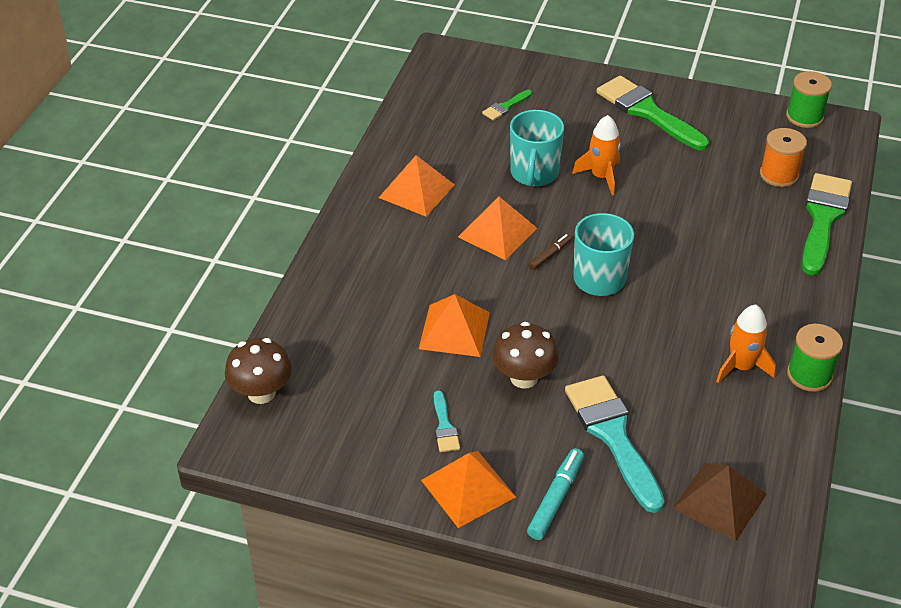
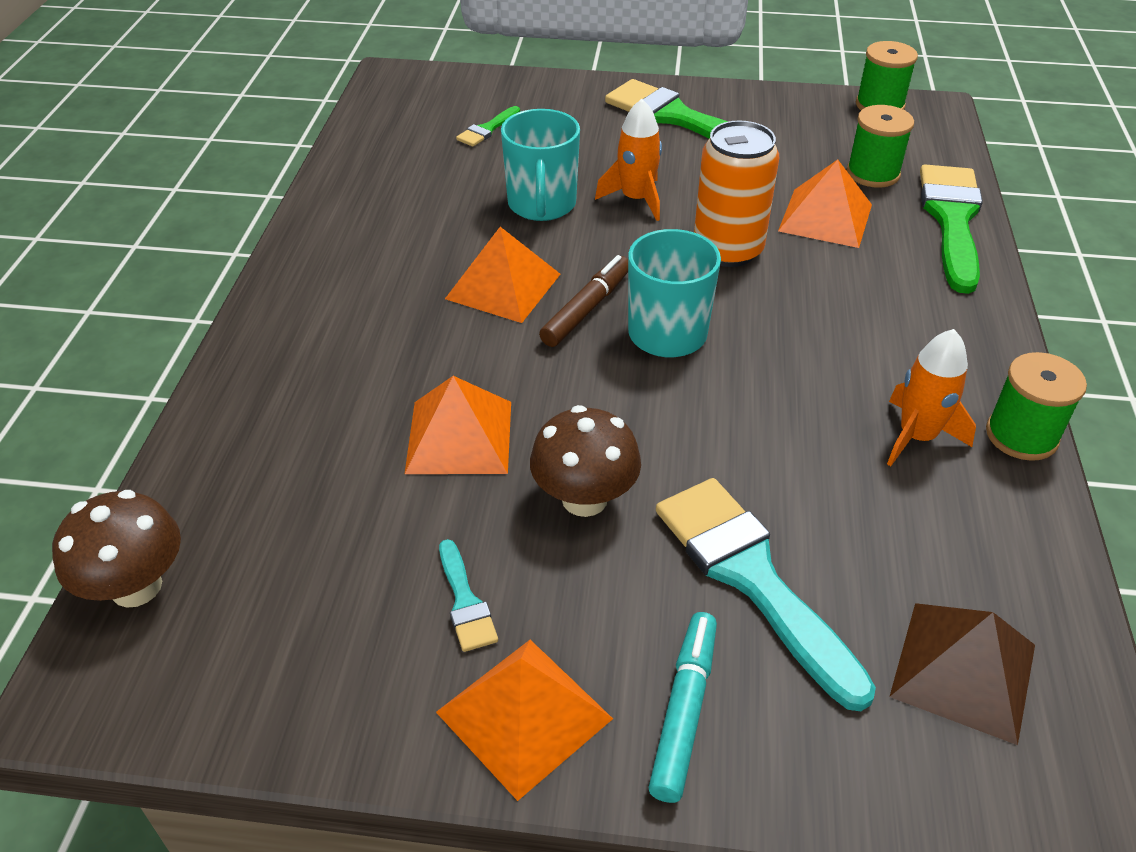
camera: 10 degrees left, 0 degrees up
orange pyramid [379,155,455,217] -> orange pyramid moved to [778,160,872,248]
brown marker [528,234,572,270] -> brown marker [539,255,628,347], size x1.61
orange spool [760,128,807,187] -> green spool [847,105,914,188]
none -> orange can [694,120,779,267]

